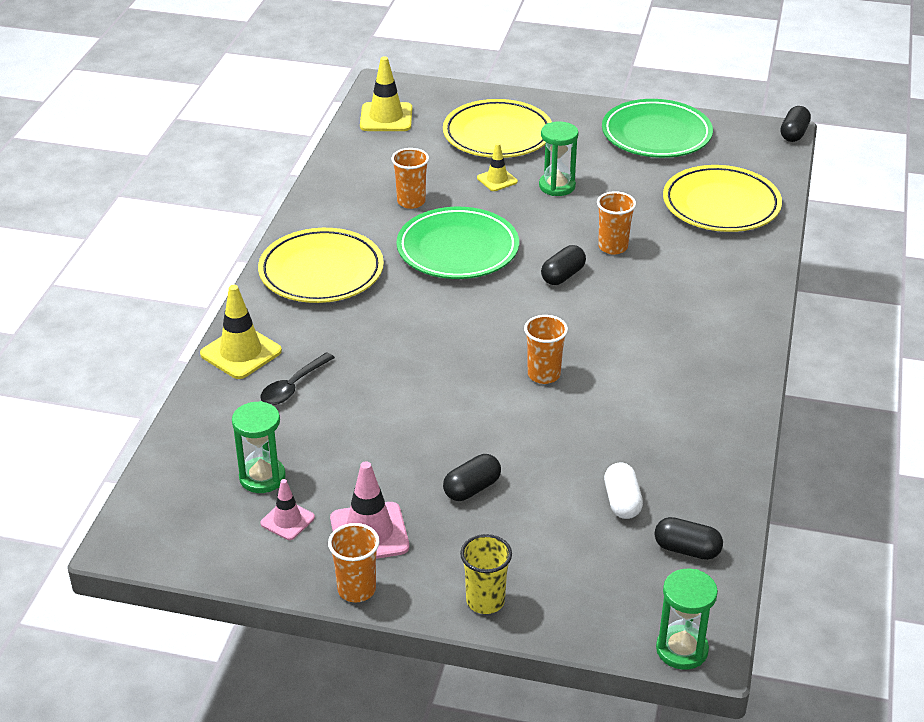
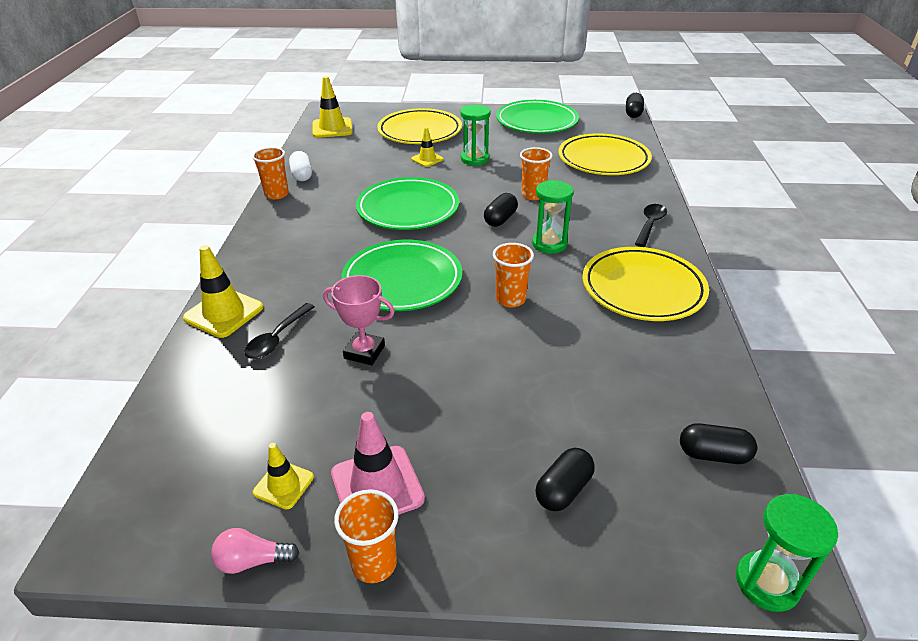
camera: 10 degrees left, 0 degrees up
green hourglass [232,401,286,493] -> green hourglass moved to [532,180,574,254]
yellow plate [258,228,384,303] -> yellow plate moved to [583,247,709,321]
pink traffic cone [260,479,315,540] -> yellow traffic cone [253,443,314,510]
orange cup [391,148,429,209] -> orange cup moved to [252,147,289,199]
black capsule [443,454,501,501] -> black capsule moved to [535,448,595,511]
yellow cup [460,534,512,614] -> none
white capsule [604,462,643,519] -> white capsule moved to [289,151,312,181]
none -> pink light bulb [211,528,299,574]
none -> pink trophy [323,275,395,365]
none -> green plate [341,240,462,311]
none -> black spoon [635,204,667,247]

